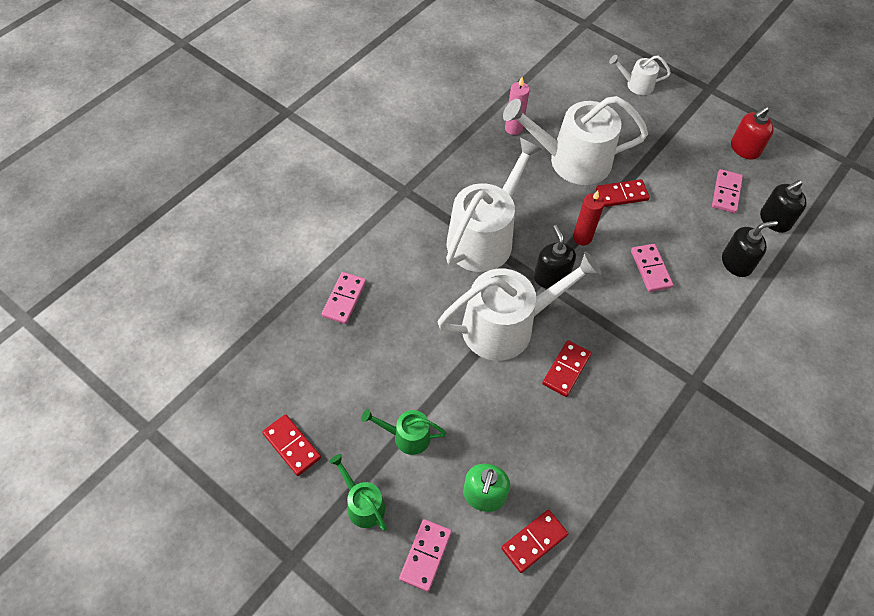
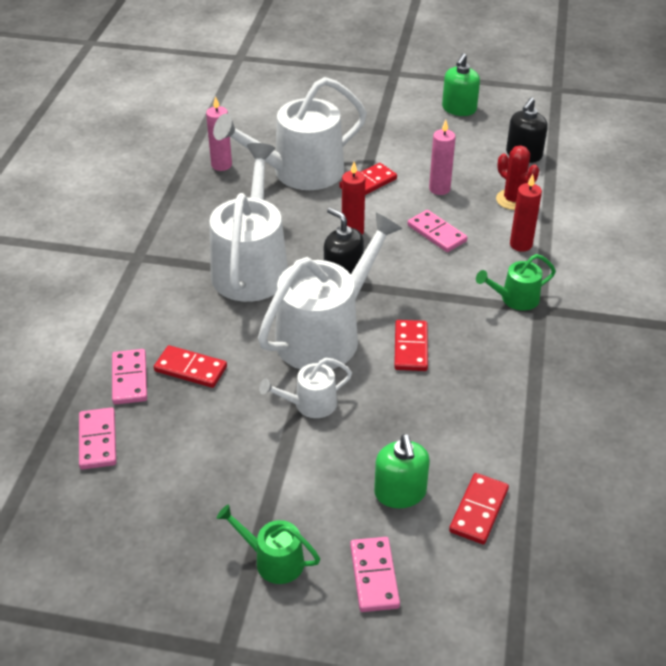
camera: 25 degrees left, 15 degrees down
red domino [262,414,321,476] -> red domino moved to [154,345,227,388]
green watering can [361,409,446,455] -> green watering can moved to [476,254,556,311]
white watering can [609,55,671,95] -> white watering can moved to [259,358,352,418]
pink domino [712,169,743,213] -> pink domino moved to [79,407,116,470]
black soap dispenser [722,221,778,277] -> red cactus [496,145,539,210]
red soap dispenser [731,106,774,160] -> green soap dispenser [442,53,480,116]
none -> pink candle [429,120,456,195]
none -> red candle [510,174,542,252]

